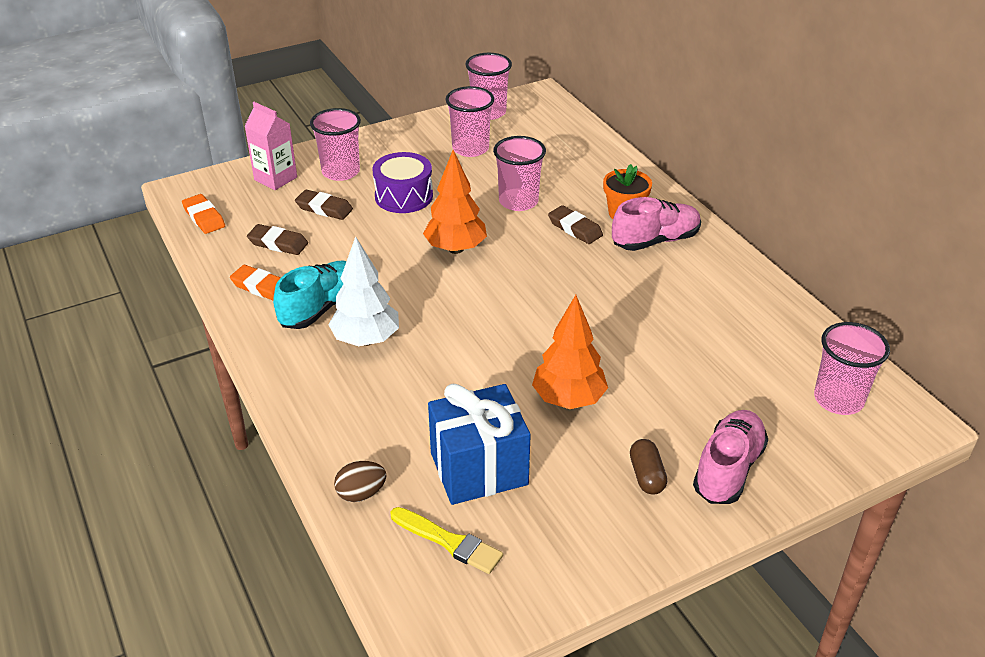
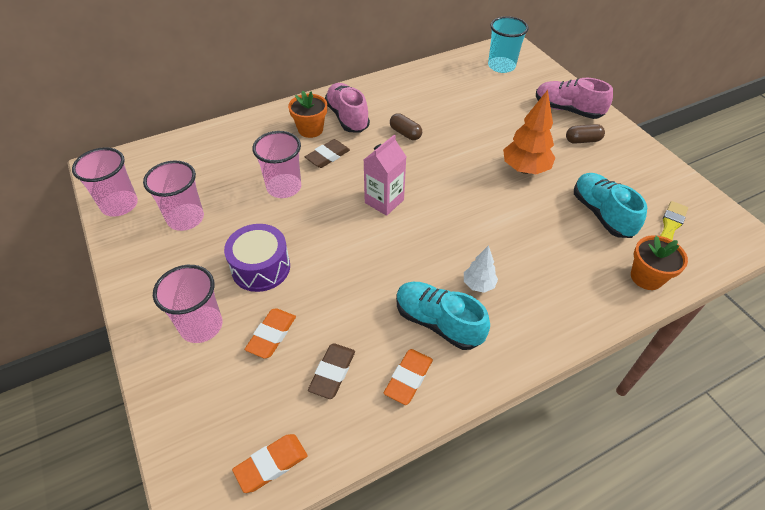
camera: 90 degrees left, 10 degrees up
pink carton [244,102,297,190] -> pink carton moved to [364,135,406,216]
brown eraser [295,189,353,220] -> orange eraser [245,308,296,359]
white tree [328,236,399,346] -> white tree [464,245,498,293], size x0.56
brown egg [334,461,386,502] -> orange flower pot [631,235,688,290]
orange tree [423,150,487,254] -> none
blue gift [428,384,531,505] -> turquoise shoe [574,173,647,238]
pink cup [814,322,890,415] -> turquoise cup [488,16,529,73]
none -> brown capsule [390,113,422,140]

